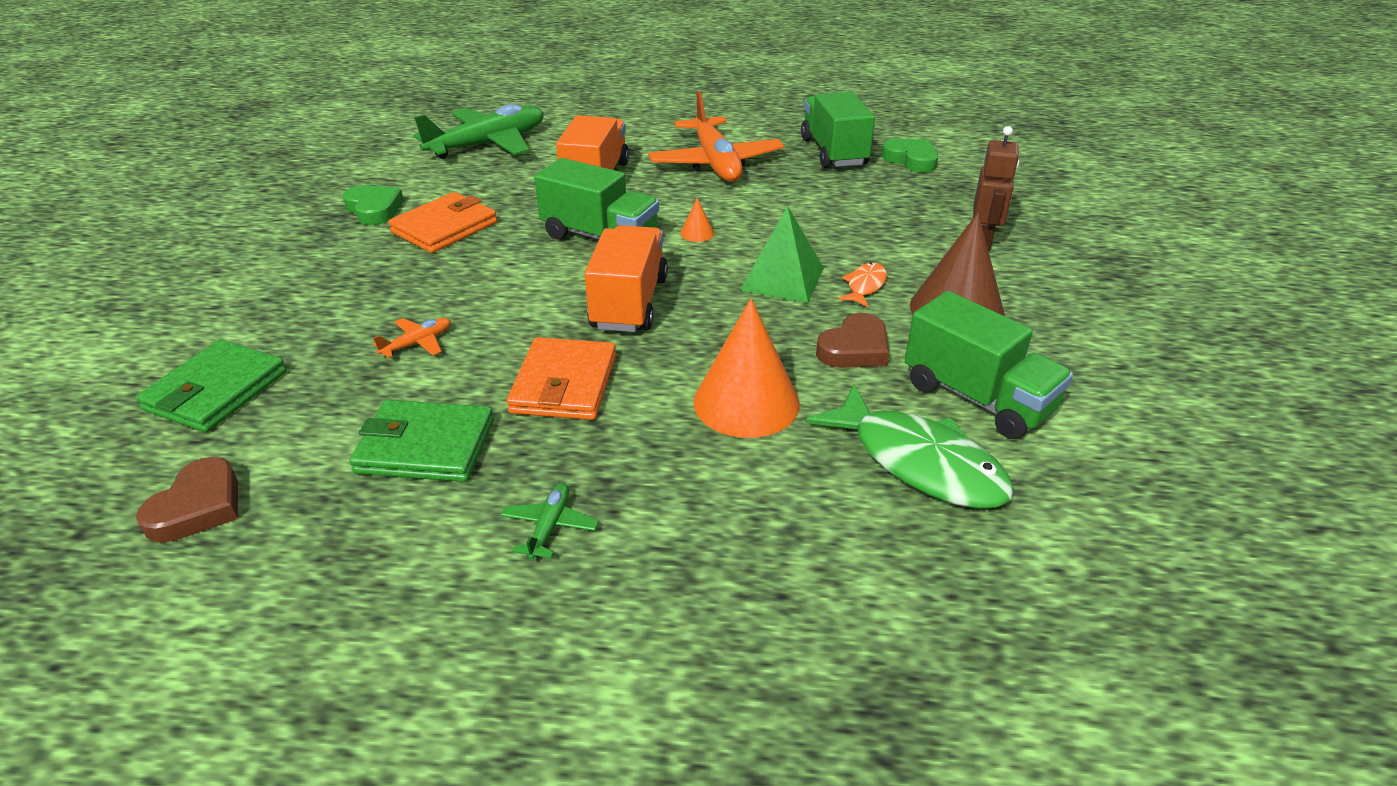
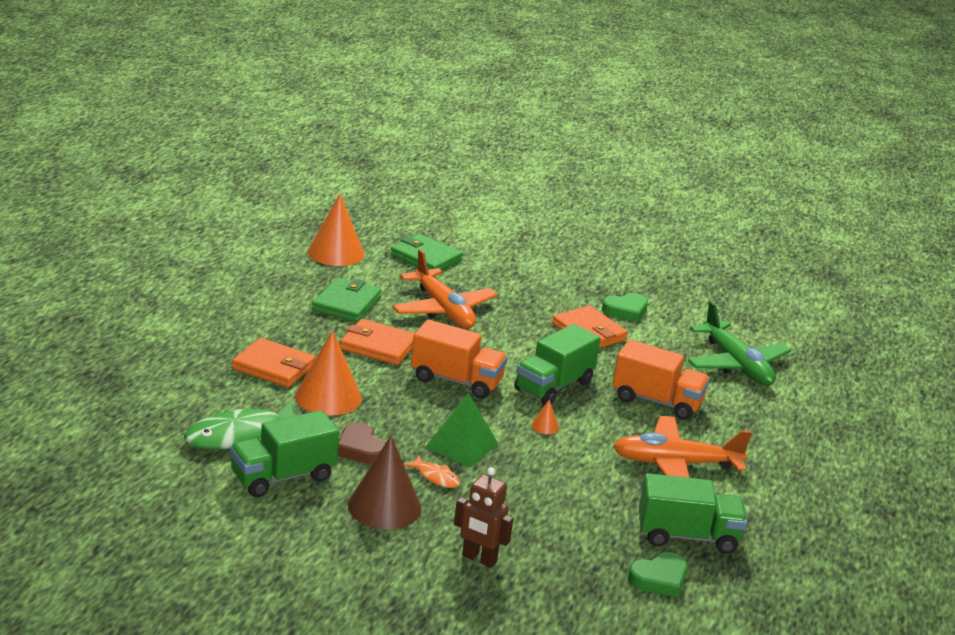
camera: 100 degrees right, 10 degrees down
brown heart [136,457,238,543] -> orange cone [308,194,364,266]
orange plane [373,318,451,358] -> orange plane [392,249,498,328], size x2.39
green plane [501,483,599,560] -> none
none -> orange wallet [232,338,316,388]

